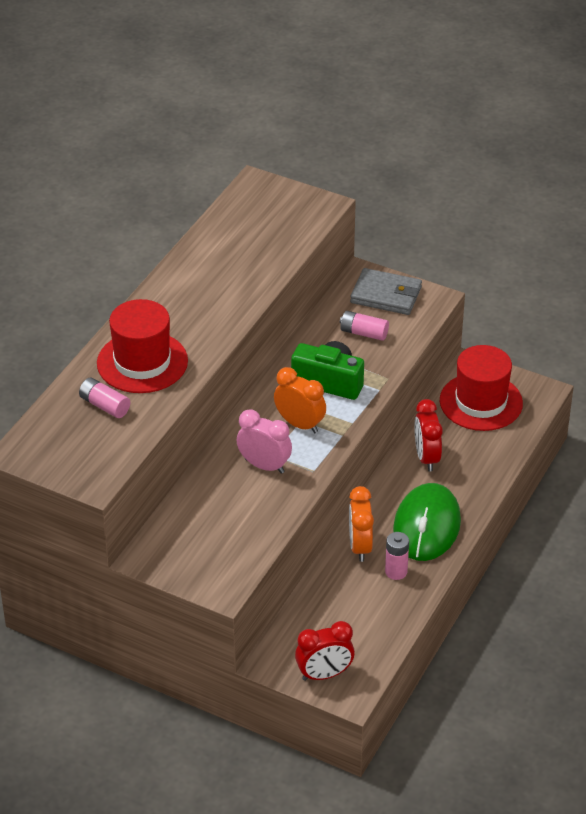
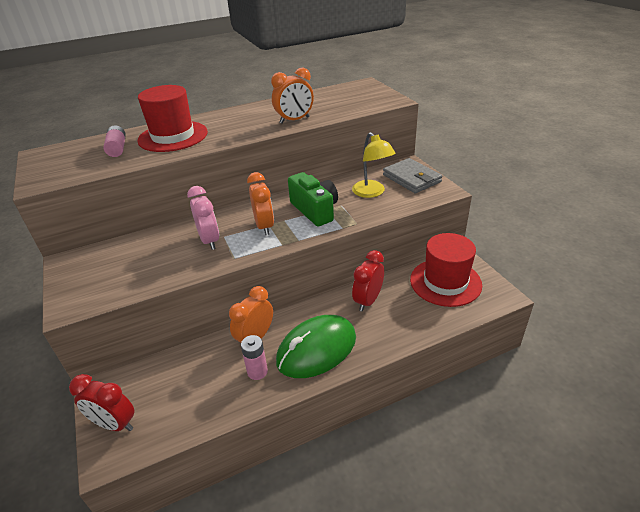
camera: 40 degrees right, 5 degrees down
pink battery [340,311,389,341] -> yellow lamp [352,132,396,198]
none -> orange clock [271,67,314,124]

